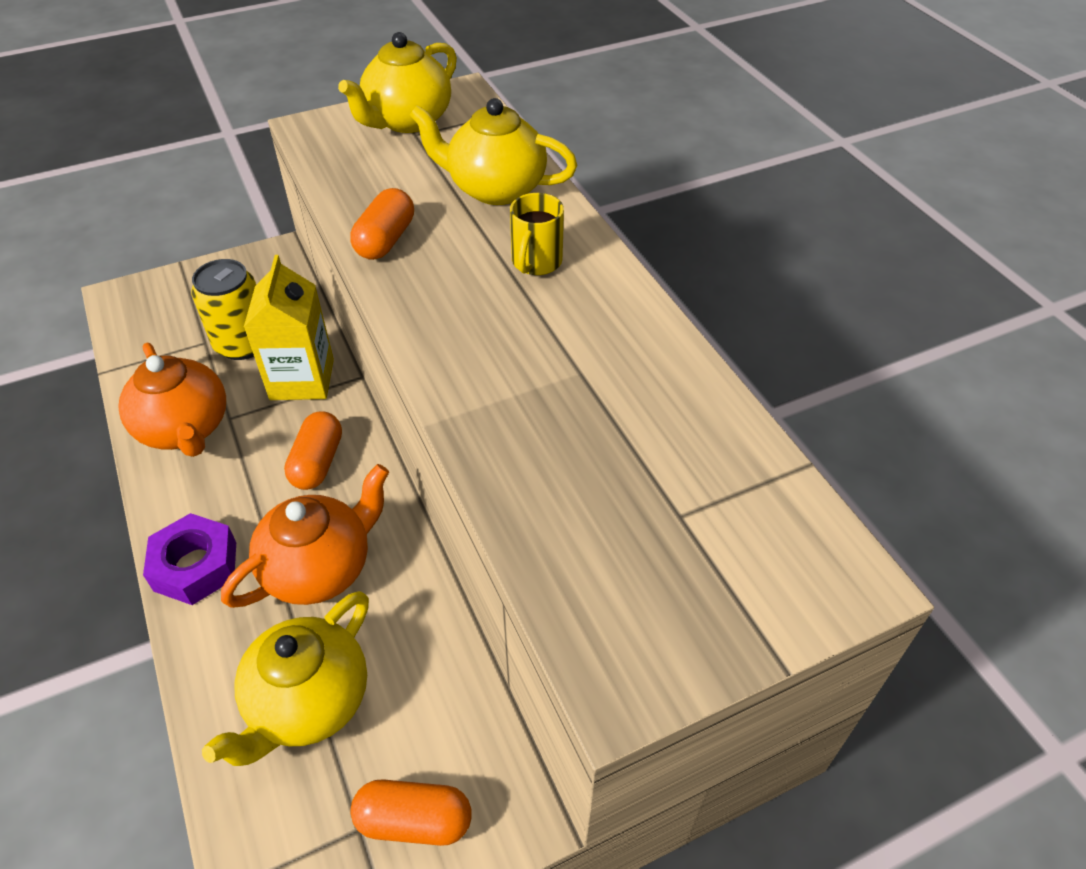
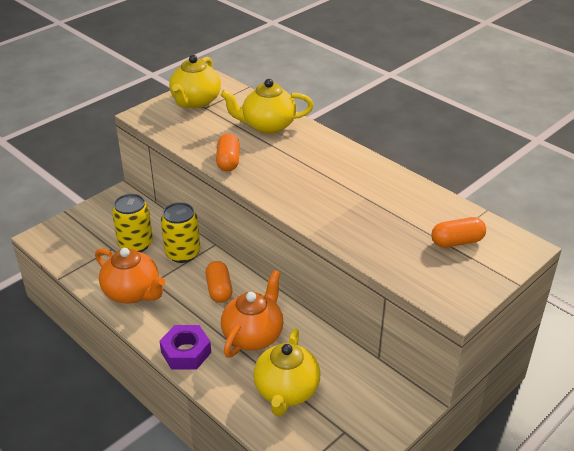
camera: 20 degrees left, 10 degrees down
yellow carton [244,255,334,400] -> yellow can [161,202,200,263]
orange capsule [351,779,472,846] -> orange capsule moved to [431,217,486,248]
yellow mug [510,193,564,275] -> none

